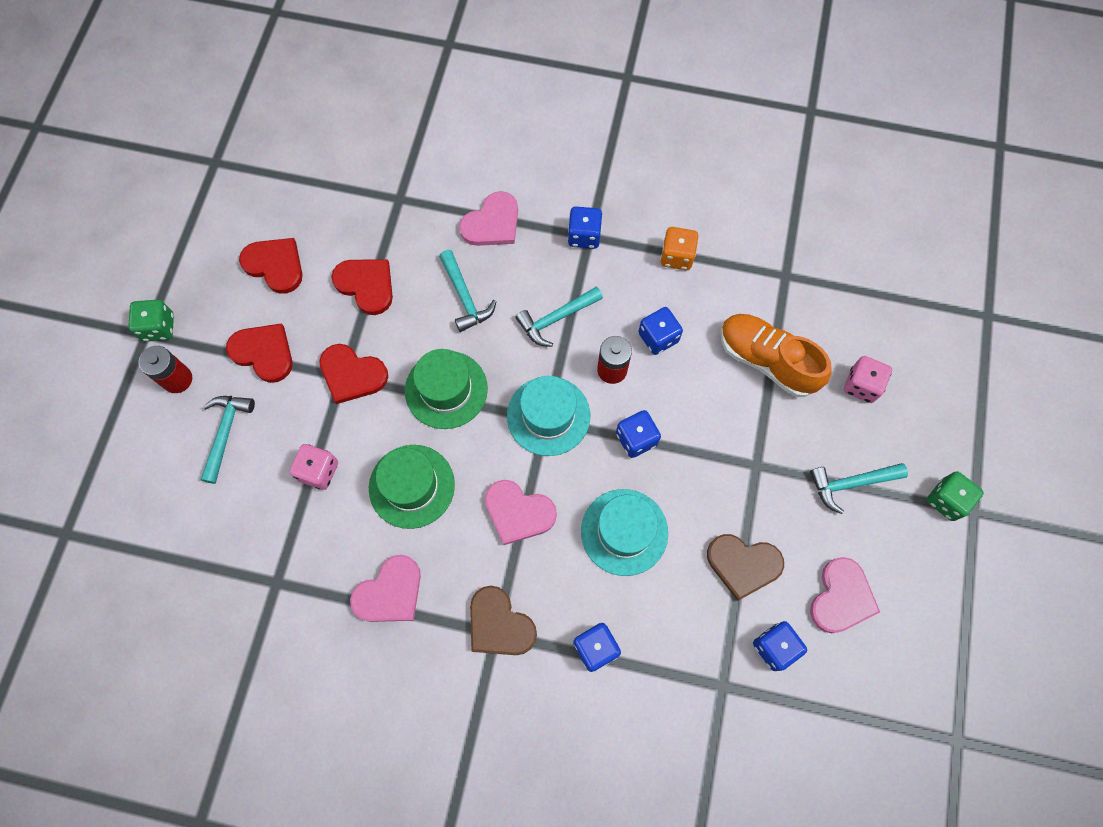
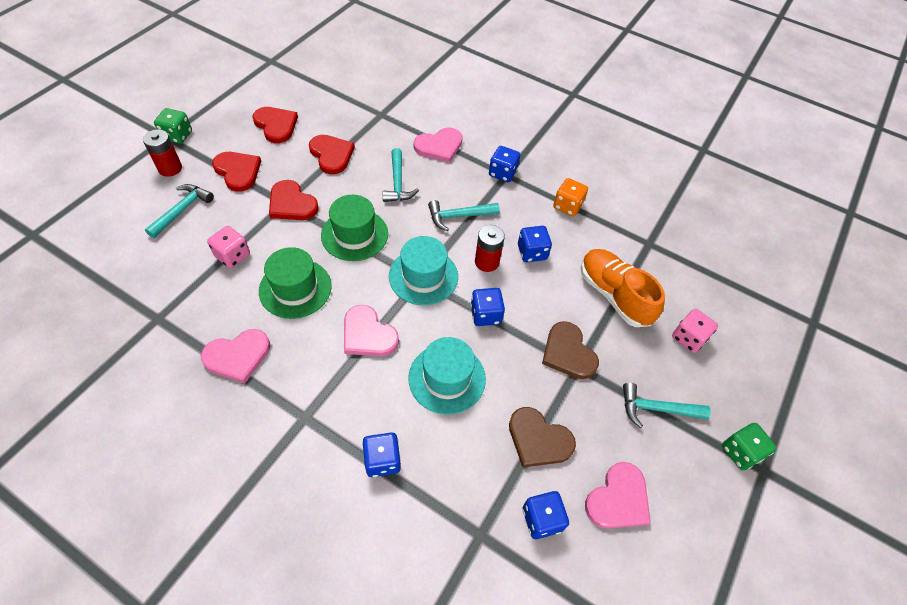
camera: 15 degrees right, 15 degrees down
brown heart [470,586,537,655] -> brown heart moved to [542,321,599,379]

